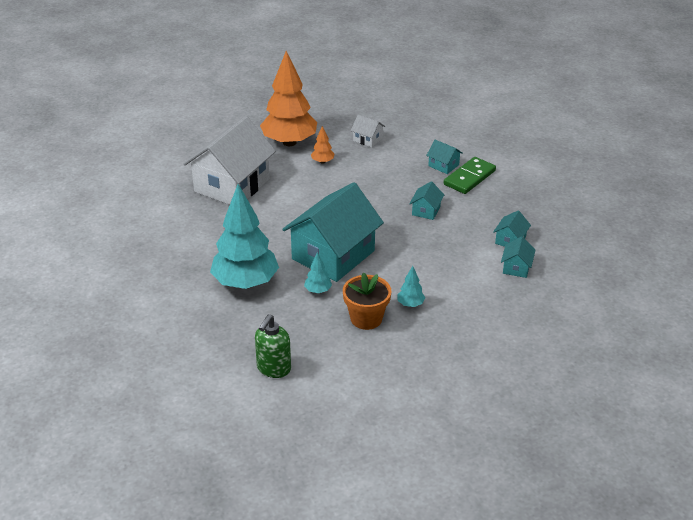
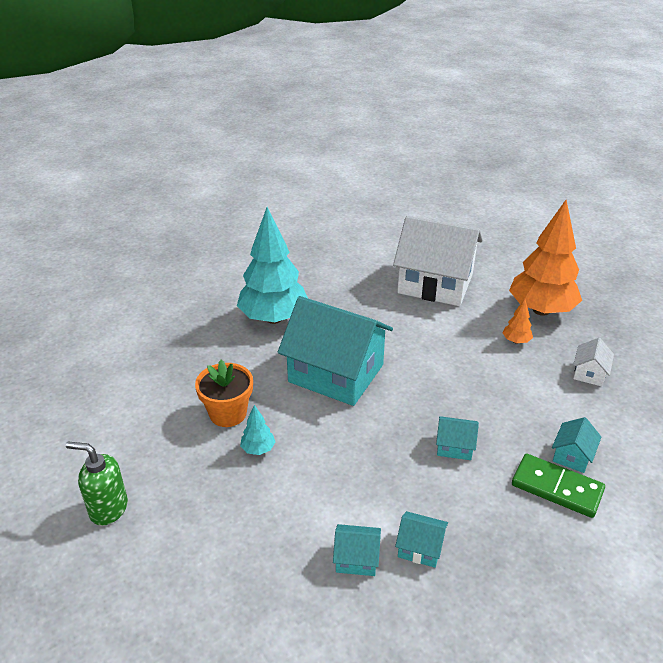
camera: 80 degrees right, 0 degrees up
green soap dispenser [255,314,291,378] -> green soap dispenser moved to [66,441,128,526]
turquoise tree [304,252,332,293] -> none

